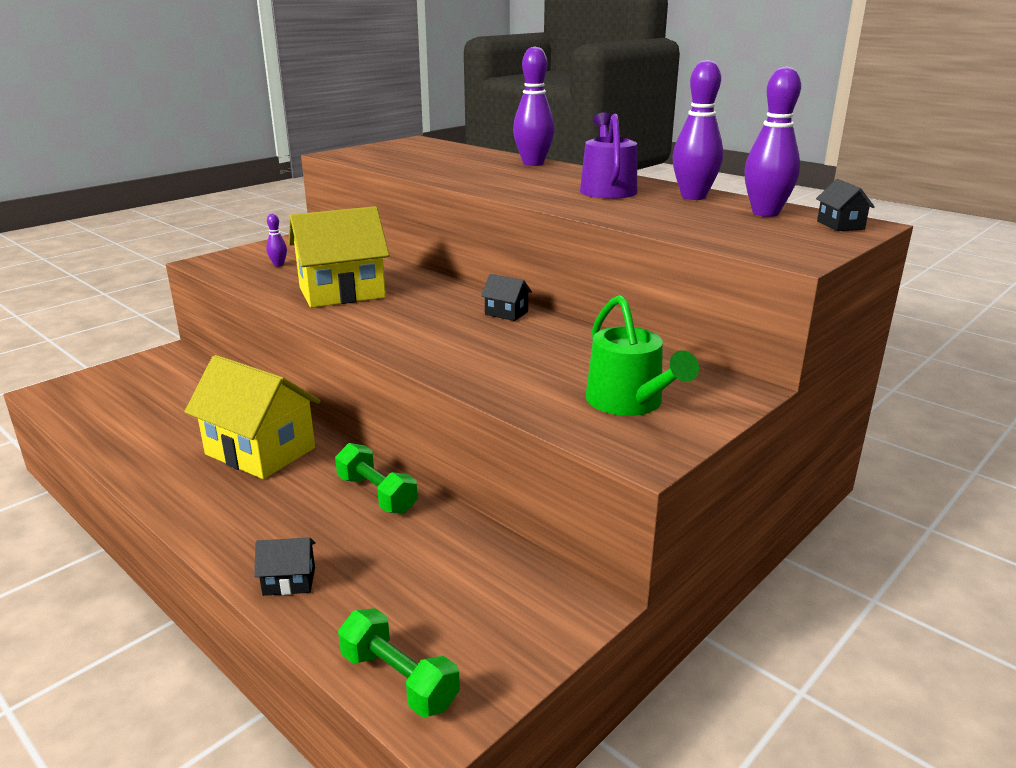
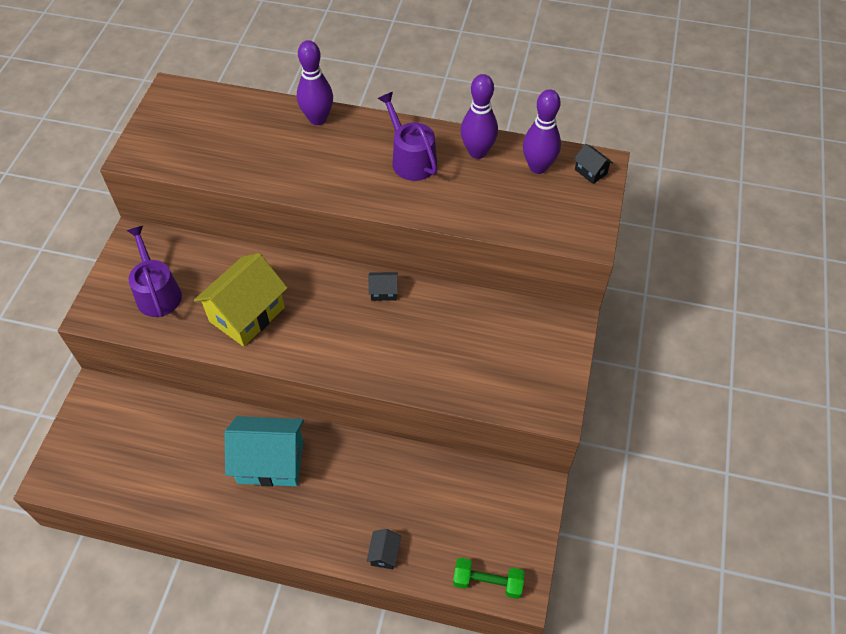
camera: 30 degrees left, 30 degrees up
yellow house [184,355,320,479] -> turquoise house [225,416,304,487]
black house [254,537,316,596] -> black house turned 45 degrees counterclockwise [367,529,401,569]
purple bowling pin [266,214,287,267] -> purple watering can [126,226,182,317]
green dumbbell [335,443,418,514] -> none
green watering can [586,295,699,416] -> none

